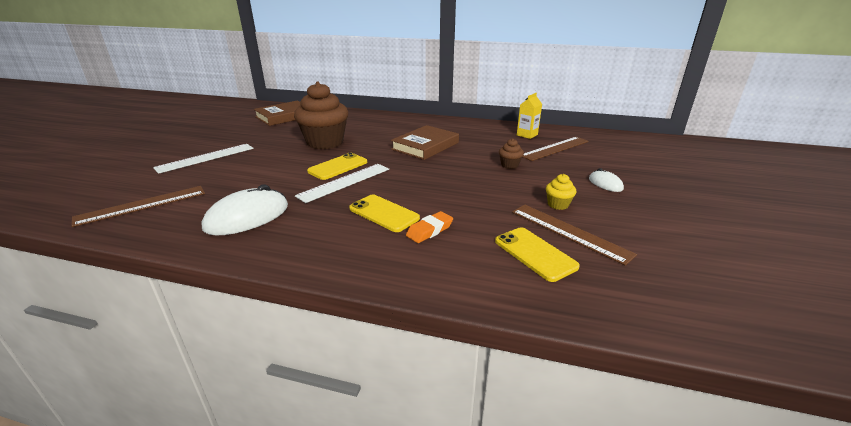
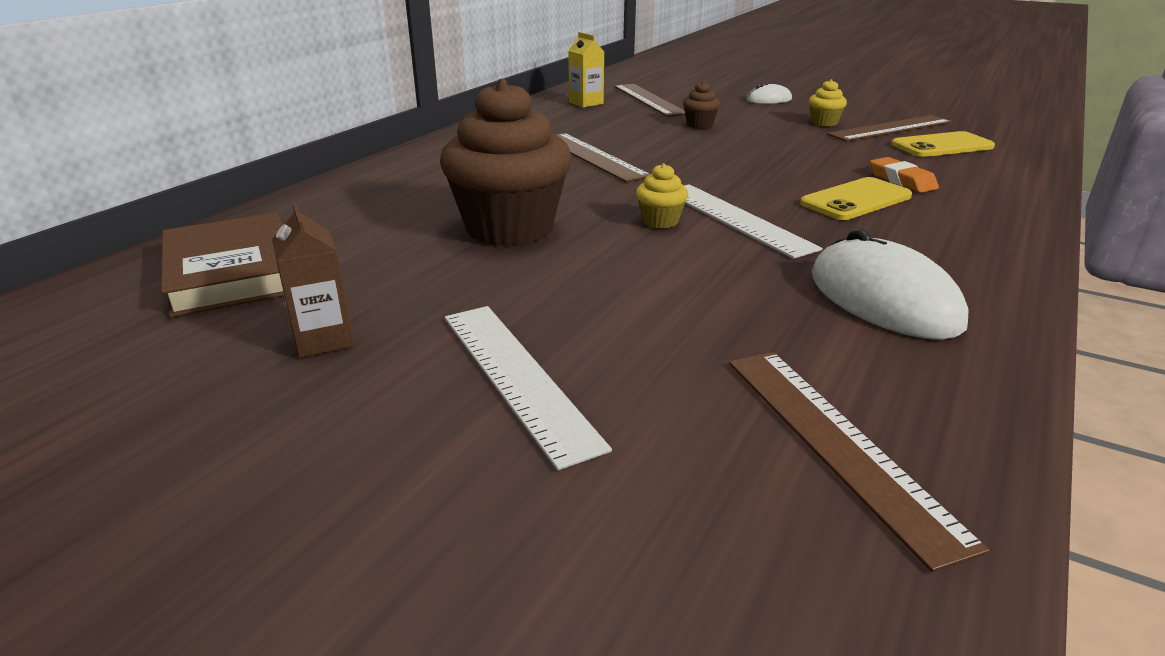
camera: 75 degrees left, 0 degrees up
yellow phone [307,153,367,180] -> yellow cupcake [636,163,688,228]
brown book [391,125,459,160] -> brown ruler [556,133,650,183]
none -> brown carton [272,202,354,358]

